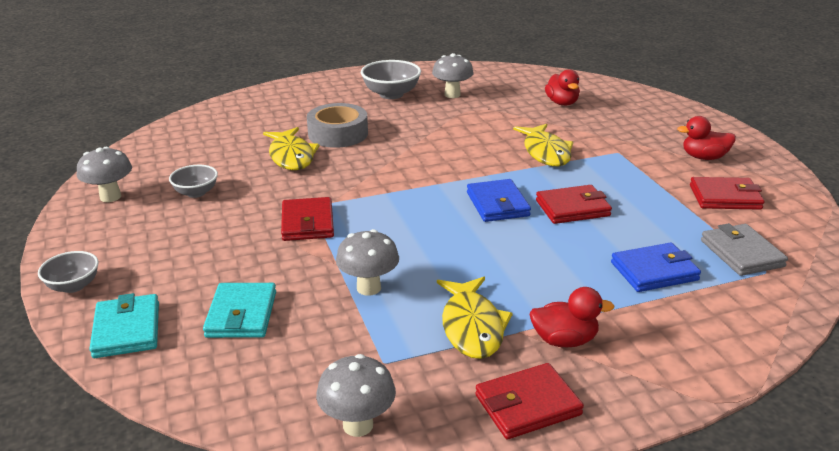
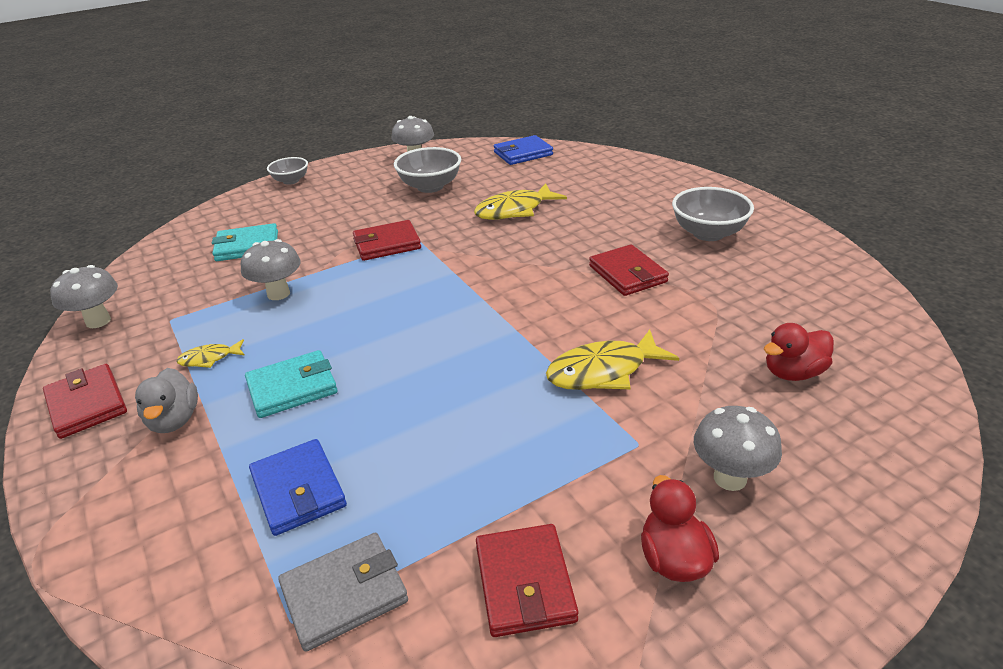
camera: 80 degrees right, 5 degrees up
turquoise wallet [89,293,159,358] -> turquoise wallet moved to [245,350,337,418]
grey bowl [169,165,218,198] -> grey bowl [394,147,461,193], size x1.60
grey tape [307,103,368,148] -> none
grey mushroom [432,53,474,98] -> grey mushroom moved to [694,406,782,491]
yellow fish [437,277,513,359] -> yellow fish [176,339,245,368], size x0.52
blue wallet [467,179,531,222] -> blue wallet moved to [494,135,553,165]
red duck [529,287,614,347] -> grey duck [135,368,198,433]
red wallet [536,185,612,224] -> red wallet moved to [589,244,669,296]

